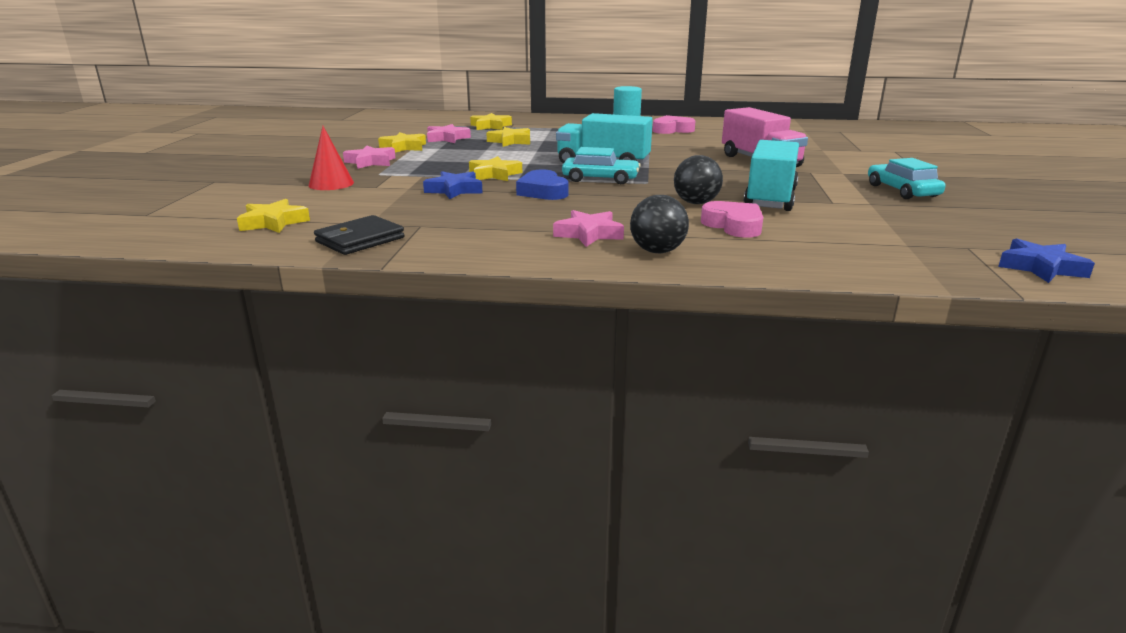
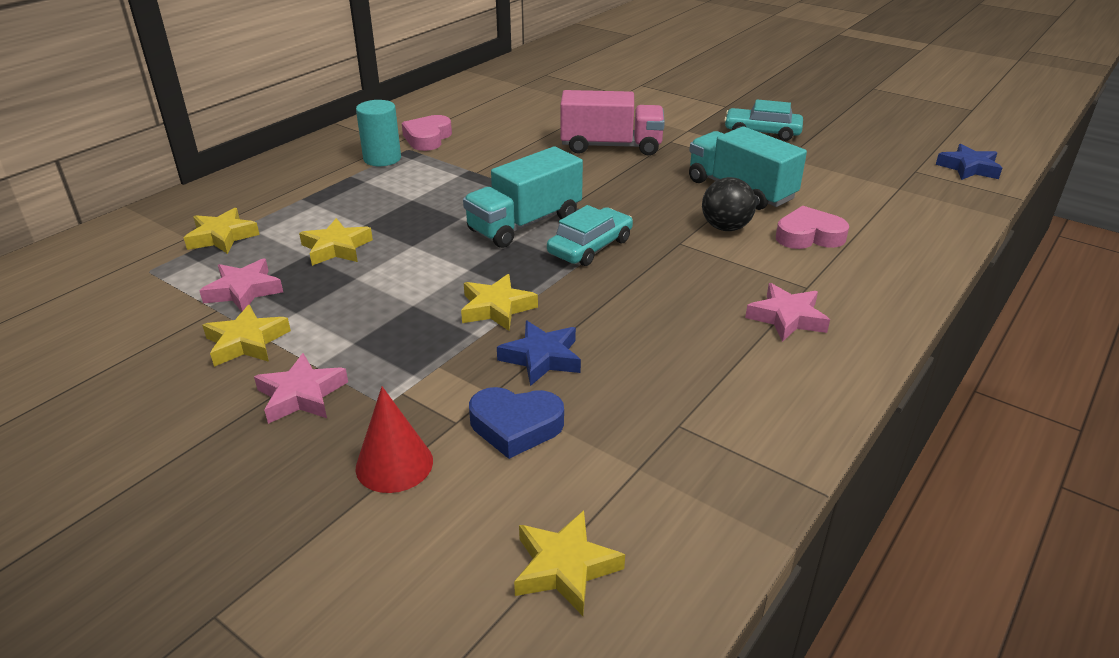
camera: 60 degrees left, 10 degrees up
black wallet [314,215,405,255] -> none
blue heart [516,169,569,200] -> blue heart moved to [469,387,564,459]
black ball [630,195,689,253] -> none

